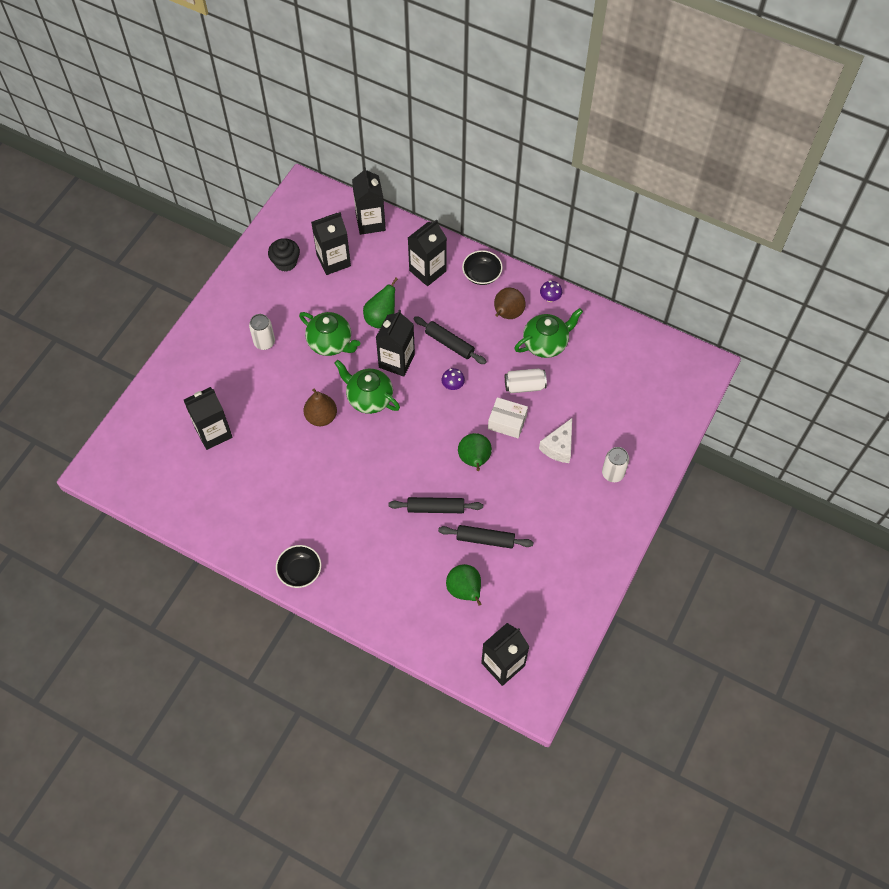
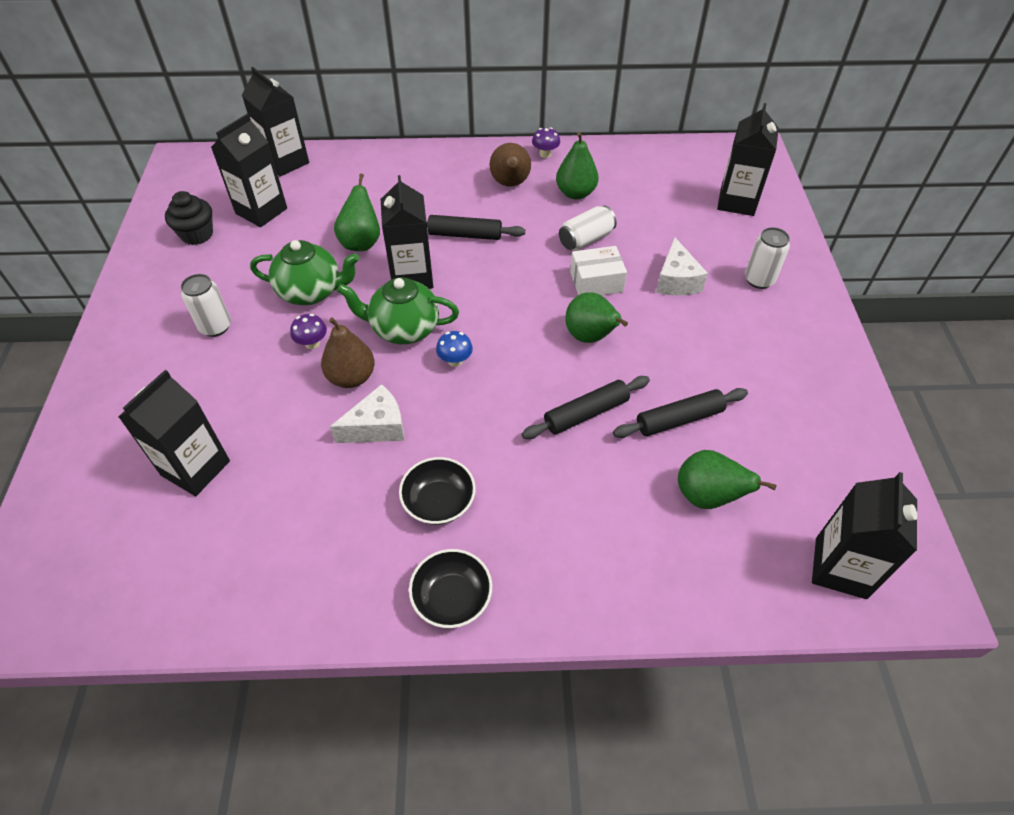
camera: 30 degrees left, 10 degrees down
black carton [408,219,447,286] -> black carton moved to [717,103,779,216]
purple mushroom [442,368,465,390] -> purple mushroom moved to [290,314,327,349]
black bowl [462,250,503,285] -> black bowl moved to [399,457,476,525]
green teapot [514,308,583,358] -> green pear [556,132,598,200]
none -> white cheese [330,384,404,443]
none -> blue mushroom [436,331,473,367]

